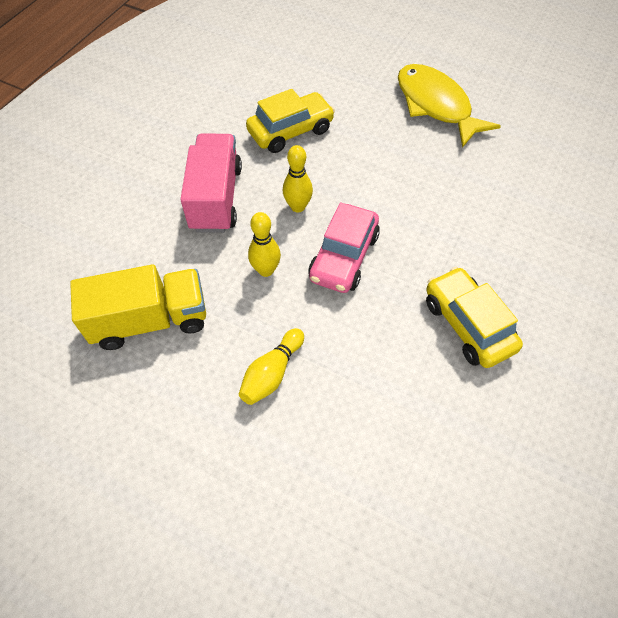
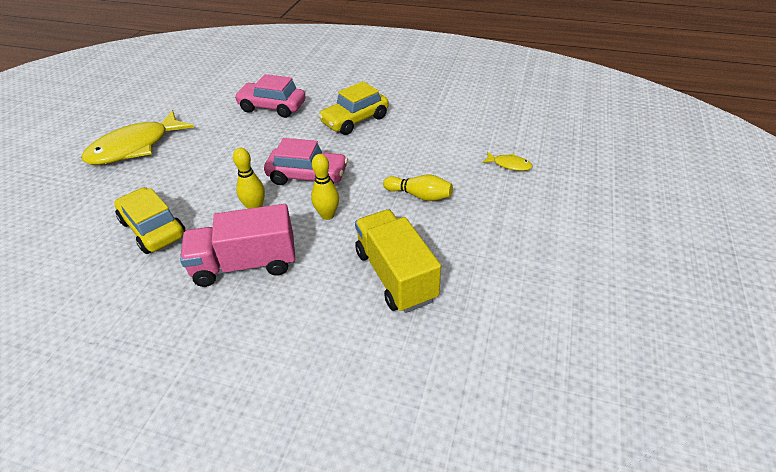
camera: 100 degrees left, 15 degrees down
none -> pink car [234,74,306,118]
none -> yellow fish [482,151,532,171]

